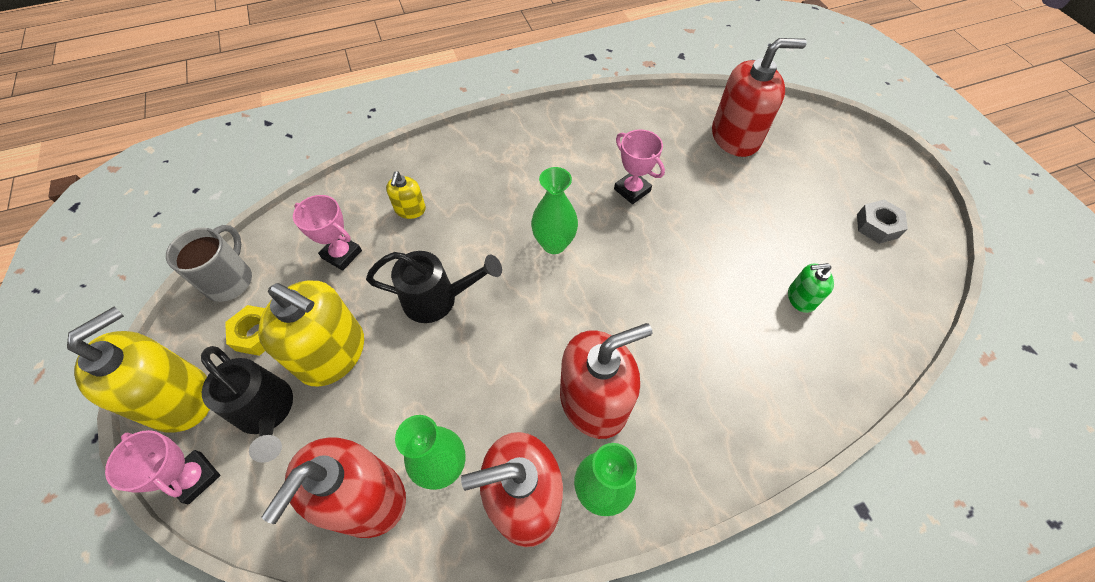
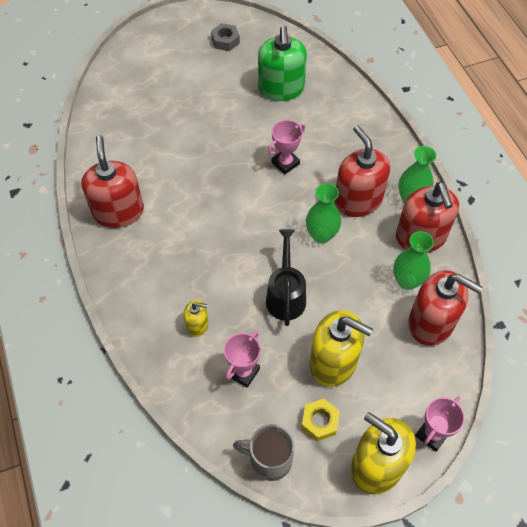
camera: 90 degrees left, 0 degrees up
black watering can [201,346,293,463] -> none
yellow soap dispenser [258,281,364,386] -> yellow soap dispenser turned 90 degrees clockwise [310,310,373,387]
green vase [531,167,578,254] -> green vase moved to [306,183,341,244]
pink trophy [614,129,665,204] -> pink trophy moved to [268,120,305,174]
red soap dispenser [712,38,807,157] -> red soap dispenser moved to [82,135,144,228]
green soap dispenser [788,263,834,313] -> green soap dispenser [258,26,307,101], size x2.05

